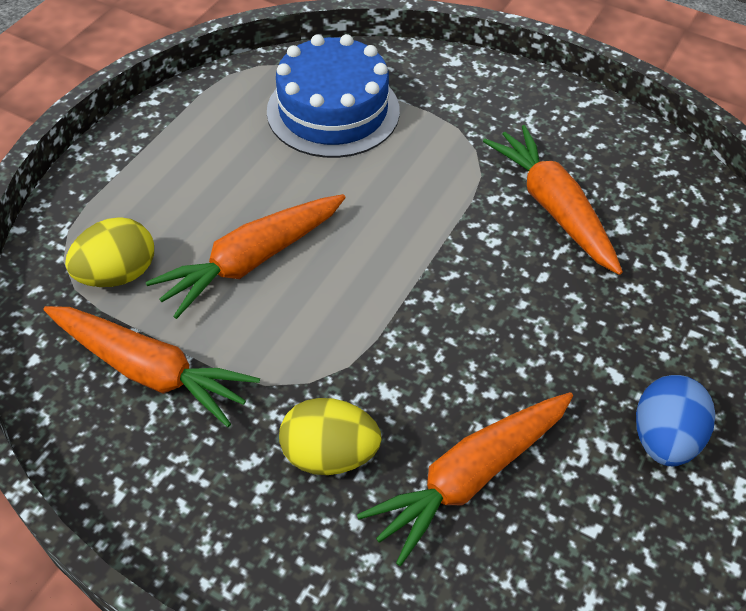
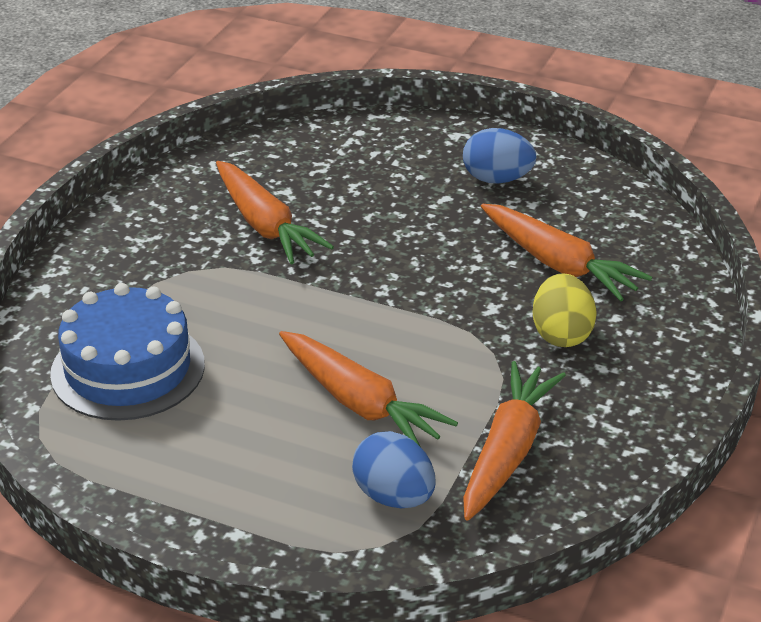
camera: 95 degrees left, 15 degrees down
yellow egg [65,217,154,287] -> blue egg [352,431,435,508]
orange carrot [483,125,623,275] -> orange carrot turned 90 degrees counterclockwise [216,161,334,264]

